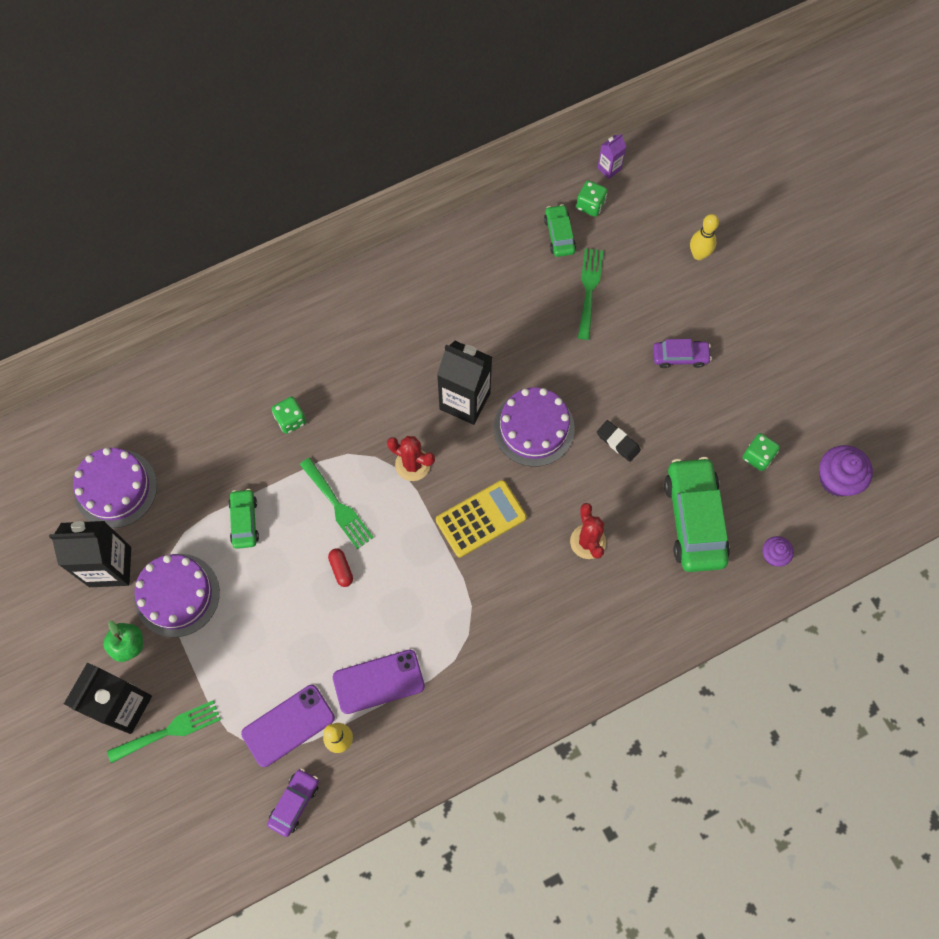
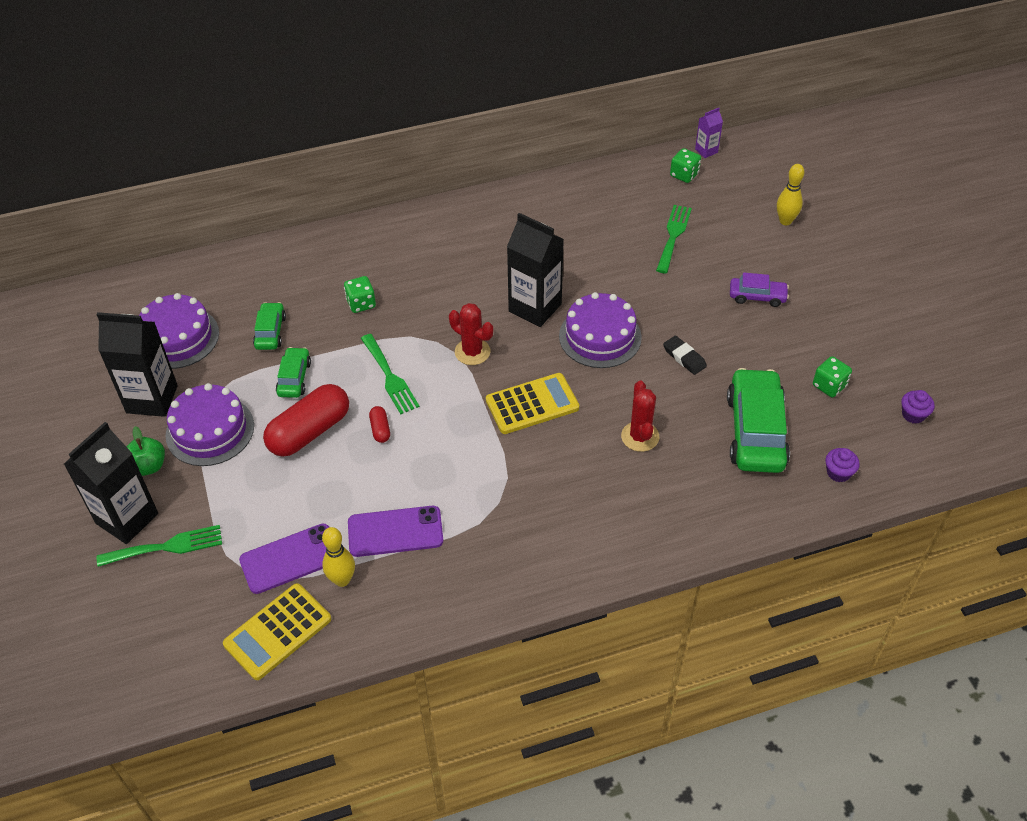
camera: 10 degrees right, 20 degrees down
purple car [267,768,319,837] -> yellow calculator [223,583,331,680]
green car [544,204,576,257] -> green car moved to [253,302,286,350]
purple cupcake [819,445,873,497] -> purple cupcake [901,390,935,424], size x0.58
none -> red capsule [263,384,349,457]

